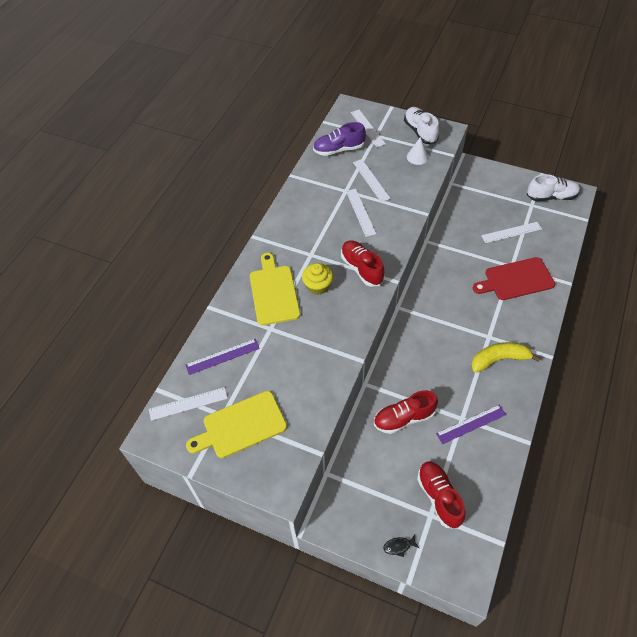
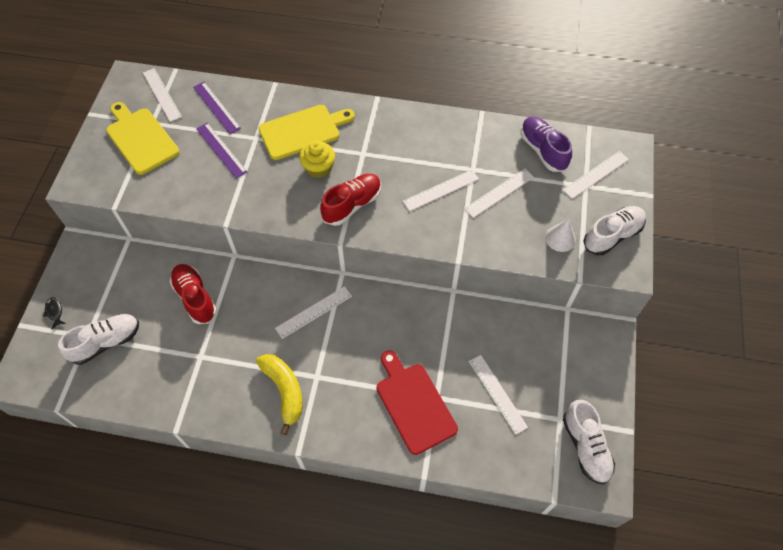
camera: 75 degrees right, 5 degrees up
red shoe [417,461,465,529] -> white shoe [58,314,139,365]
purple ruler [436,405,506,444] -> purple ruler moved to [196,123,247,179]
none -> white ruler [275,286,352,339]

